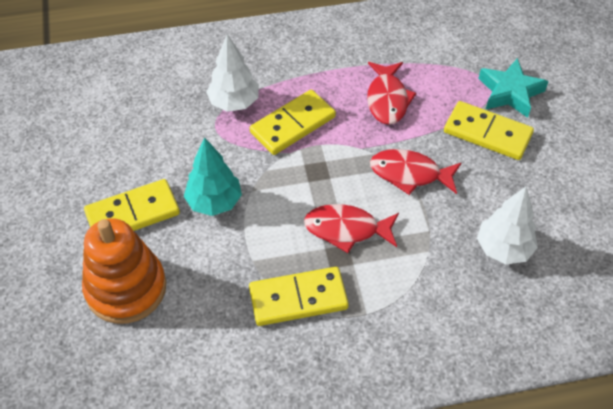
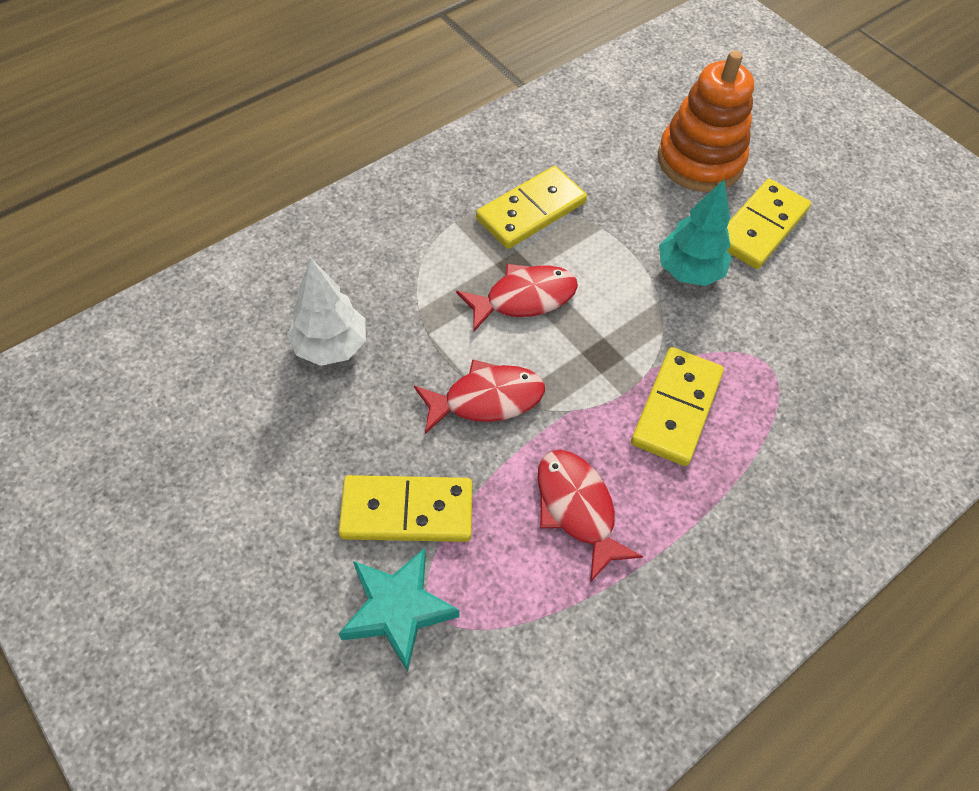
camera: 150 degrees right, 5 degrees up
white tree [206,34,259,112] -> none

